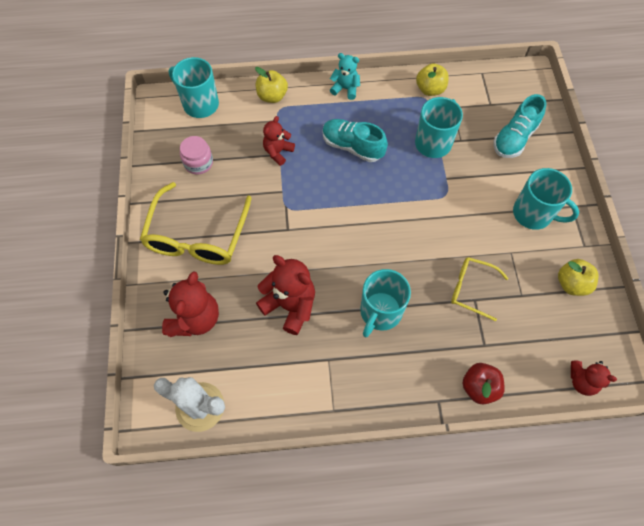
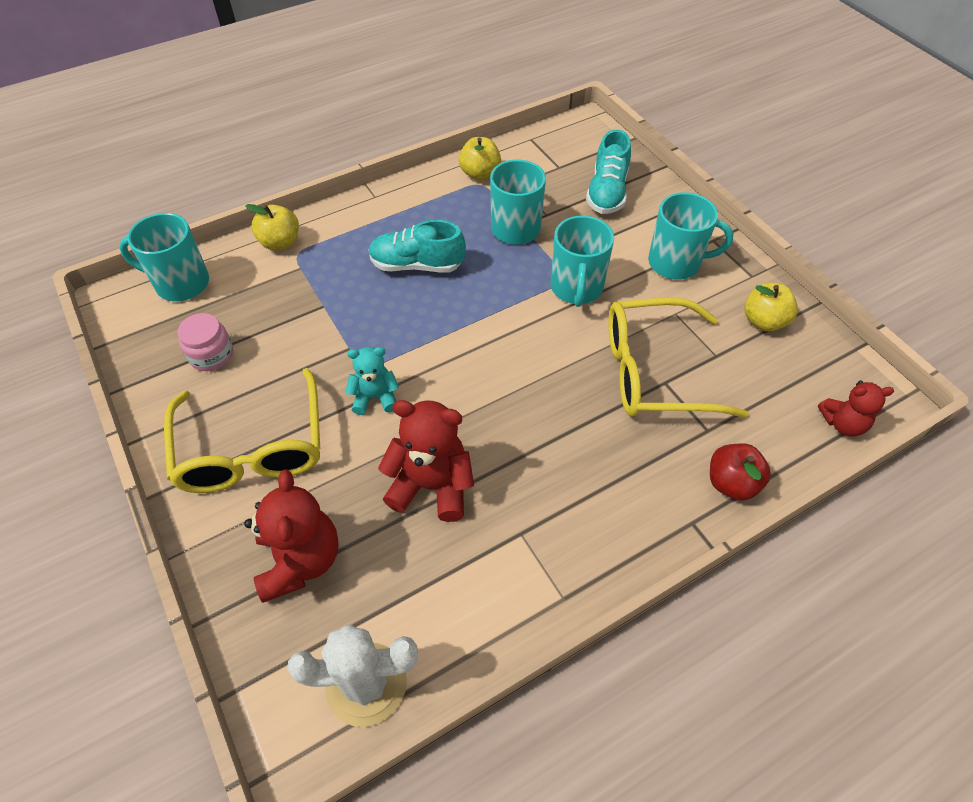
camera: 25 degrees left, 10 degrees down
red teddy bear [263,116,295,166] -> none
turquoise teddy bear [330,53,360,100] -> turquoise teddy bear moved to [345,347,399,415]
turquoise mug [360,269,411,337] -> turquoise mug moved to [551,216,614,307]
yellow glasses [451,257,508,321] -> yellow glasses [608,297,749,418], size x1.80

